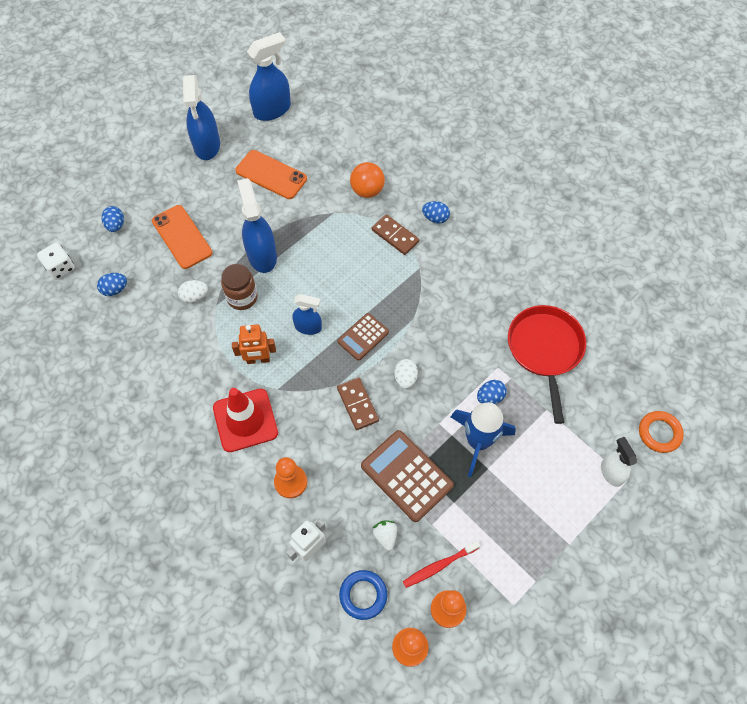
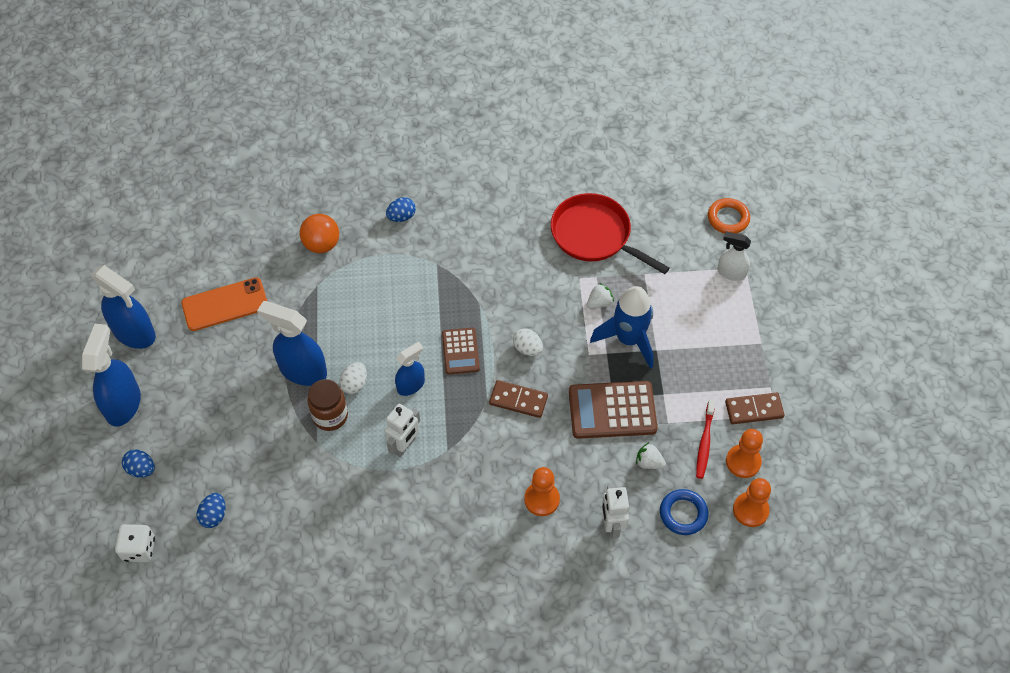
camera: 50 degrees left, 5 degrees down
orange phone [152,205,212,269] -> none
white egg [178,280,208,303] -> white egg moved to [339,362,367,394]
red traffic cone [213,388,278,452] -> none
orange robot [232,324,276,364] -> white robot [385,404,420,457]
blue spray bottle [247,32,291,121] -> blue spray bottle moved to [82,324,141,427]
brown domino [372,214,419,255] -> brown domino moved to [725,393,785,424]
blue egg [477,380,507,404] -> white strawberry [587,283,614,309]

